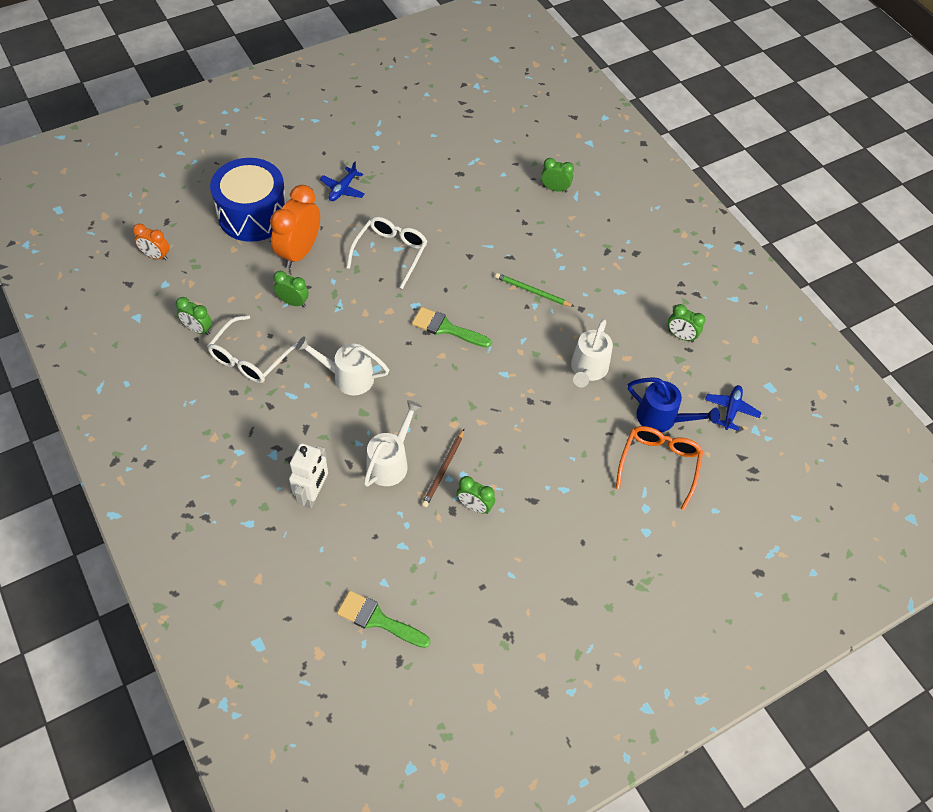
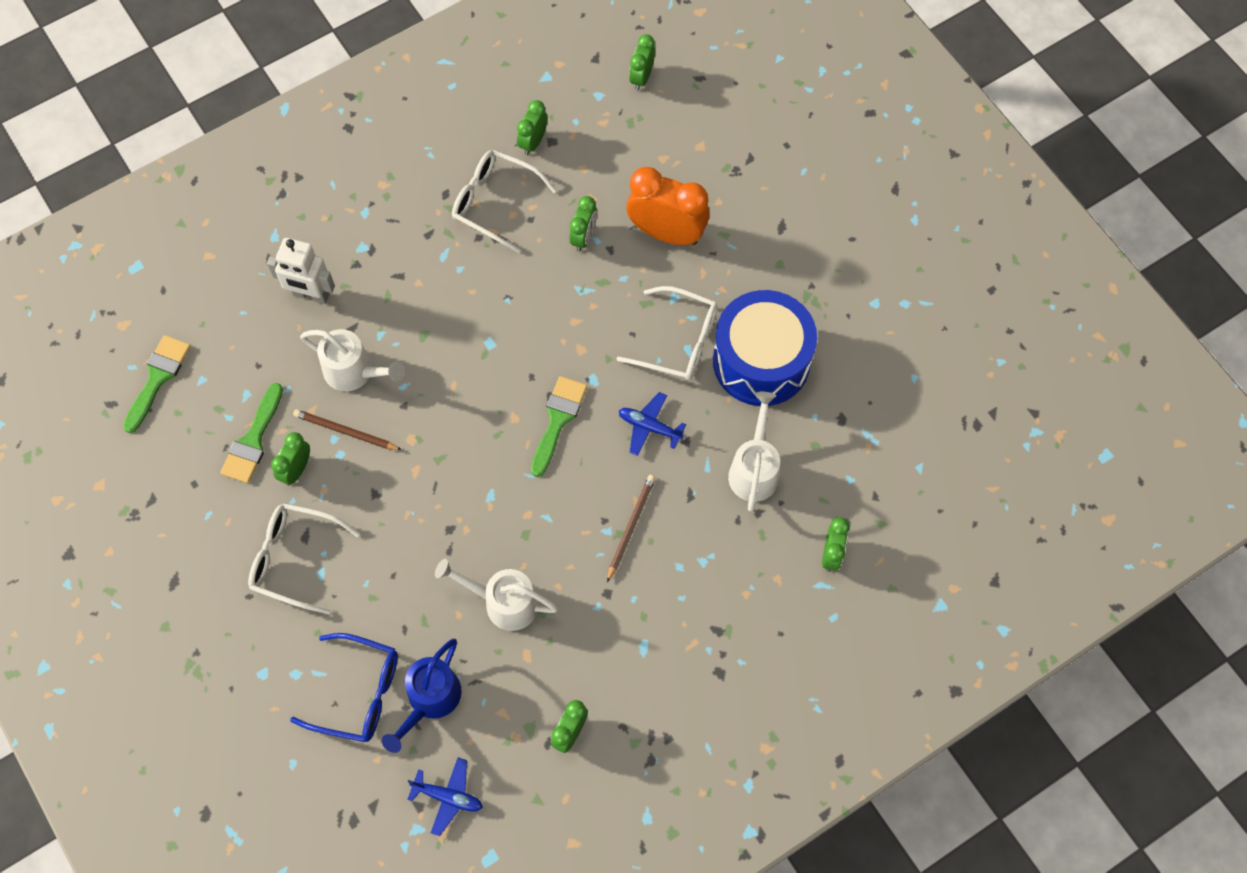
camera: 90 degrees right, 10 degrees up
orange clock [133,224,169,260] -> green clock [629,34,655,91]
blue drum [210,158,286,242] -> blue drum moved to [713,290,817,406]
white watering can [296,336,389,395] -> white watering can moved to [728,391,780,512]
blue plane [320,162,365,201] -> blue plane moved to [619,392,686,456]
green pencil [495,273,575,307] -> brown pencil [607,475,655,582]
orange glasses [616,426,703,510] -> blue glasses [290,633,398,742]
none -> green brush [220,383,283,483]
none -> white glasses [248,503,360,614]

